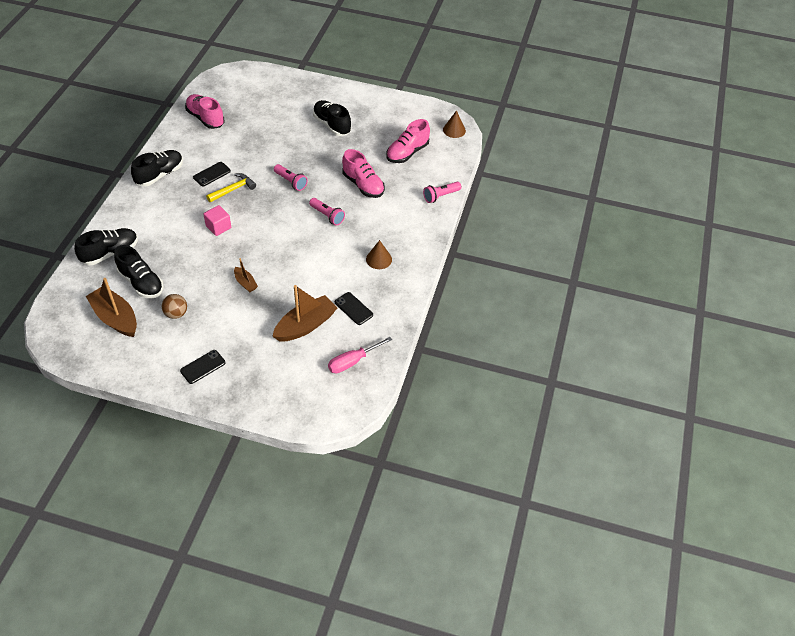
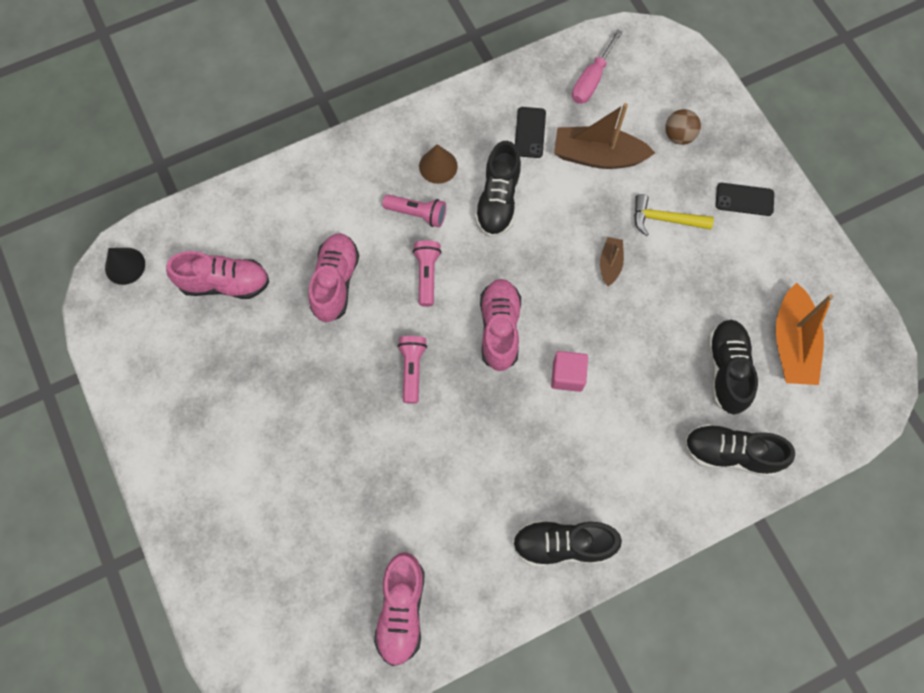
camera: 130 degrees left, 20 degrees up
brown boat [86,278,137,337] -> orange boat [776,283,833,385]
brown ball [162,294,187,319] -> brown ball moved to [665,109,701,145]
black phone [193,162,231,186] -> none
yellow hammer [206,173,256,203] -> yellow hammer moved to [634,194,714,236]
black shoe [313,100,351,136] -> black shoe moved to [475,141,521,237]
pink screwdriver [328,337,392,373] -> pink screwdriver turned 105 degrees clockwise [572,29,623,104]
pink flashlight [423,182,461,203] -> pink flashlight moved to [382,194,446,227]
brown cone [443,110,466,138] -> black cone [105,248,145,285]
none -> pink shoe [480,279,521,371]

